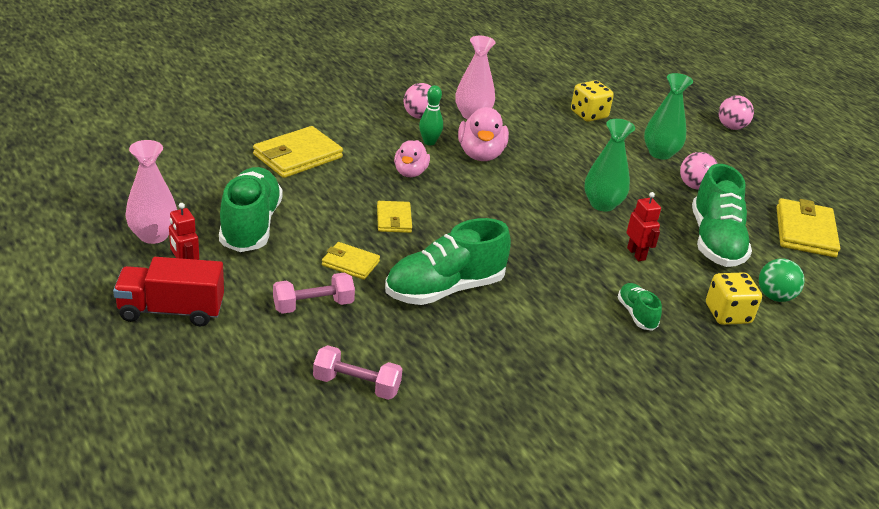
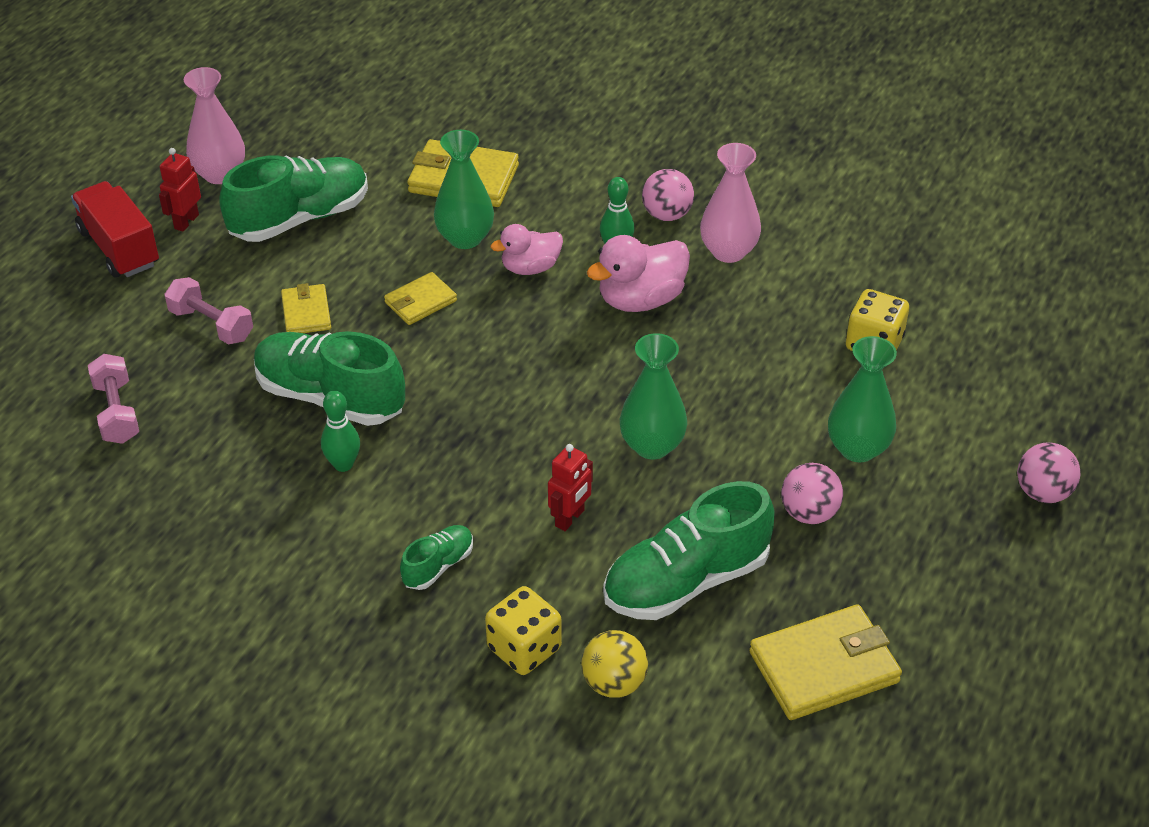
camera: 60 degrees right, 10 degrees up
green ball [759,258,805,302] -> yellow ball [581,630,648,698]
none -> green bowling pin [321,391,360,472]
none -> green vase [434,130,494,249]

